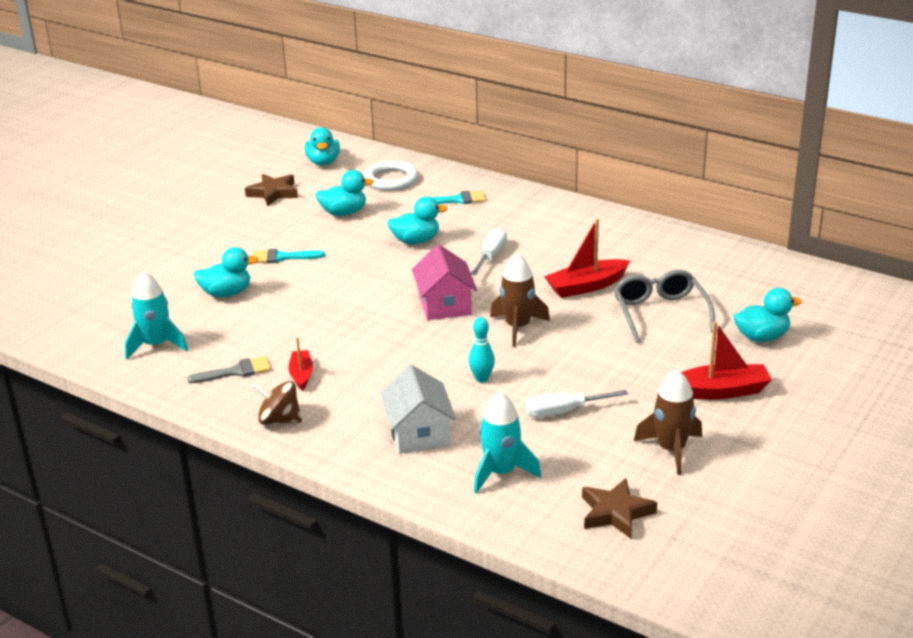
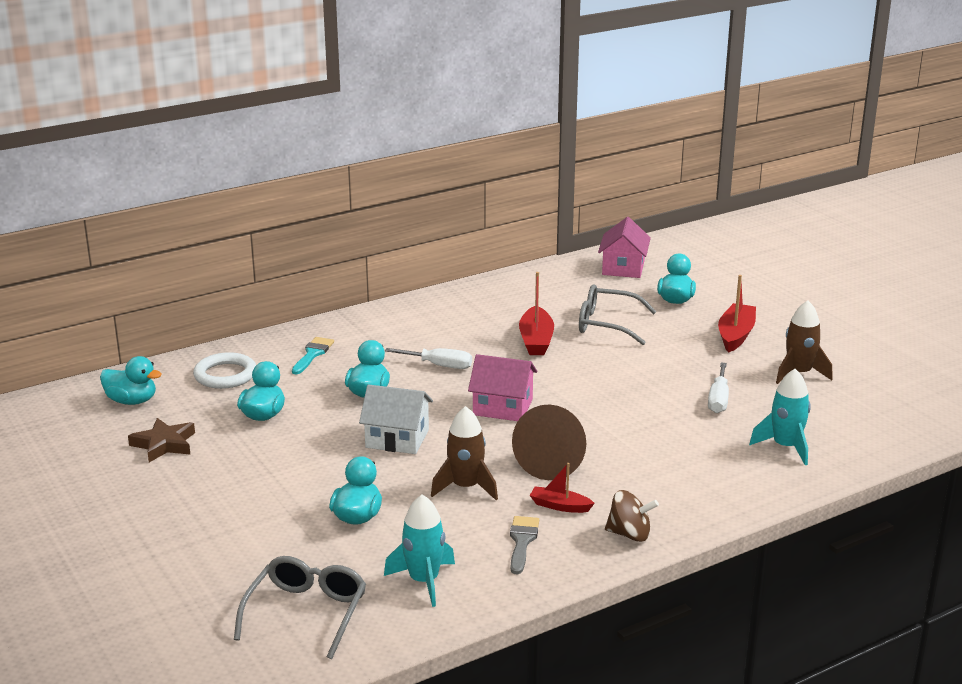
camera: 65 degrees left, 5 degrees down
brown spinning top [252,381,302,425] -> brown spinning top turned 120 degrees counterclockwise [605,490,659,542]
turquoise brush [253,249,325,263] -> none
white house [380,365,456,454] -> white house moved to [359,384,433,454]
turquoise bowling pin [469,317,495,383] -> none
white screwdriver [471,228,507,276] -> white screwdriver turned 150 degrees clockwise [385,348,472,369]
brown rocket [490,253,550,347] -> brown rocket moved to [431,406,498,500]
brown star [582,478,657,538] -> none
none -> grey glasses [234,556,366,659]
none -> brown cone [512,405,586,480]
none -> pink house [598,217,651,278]

